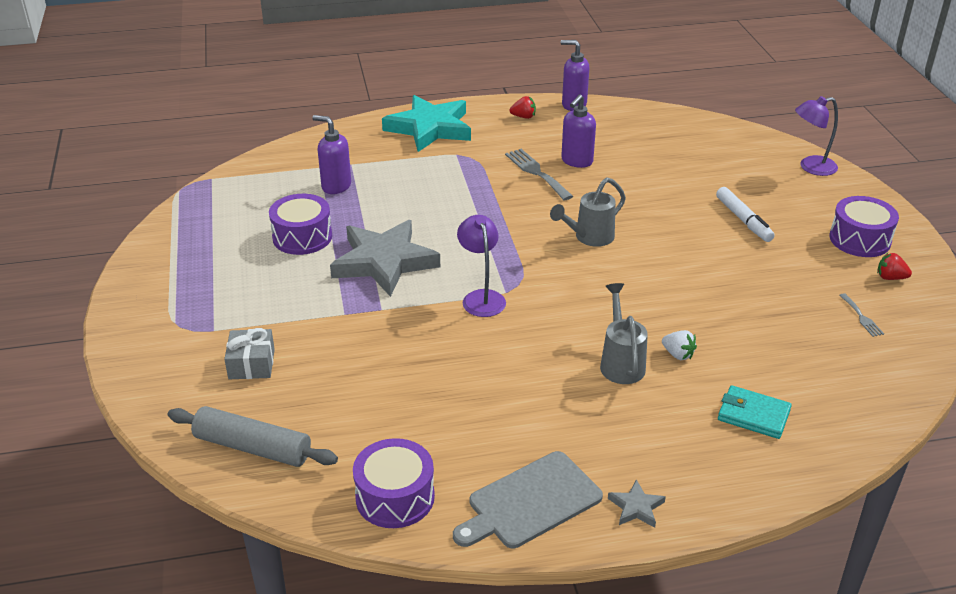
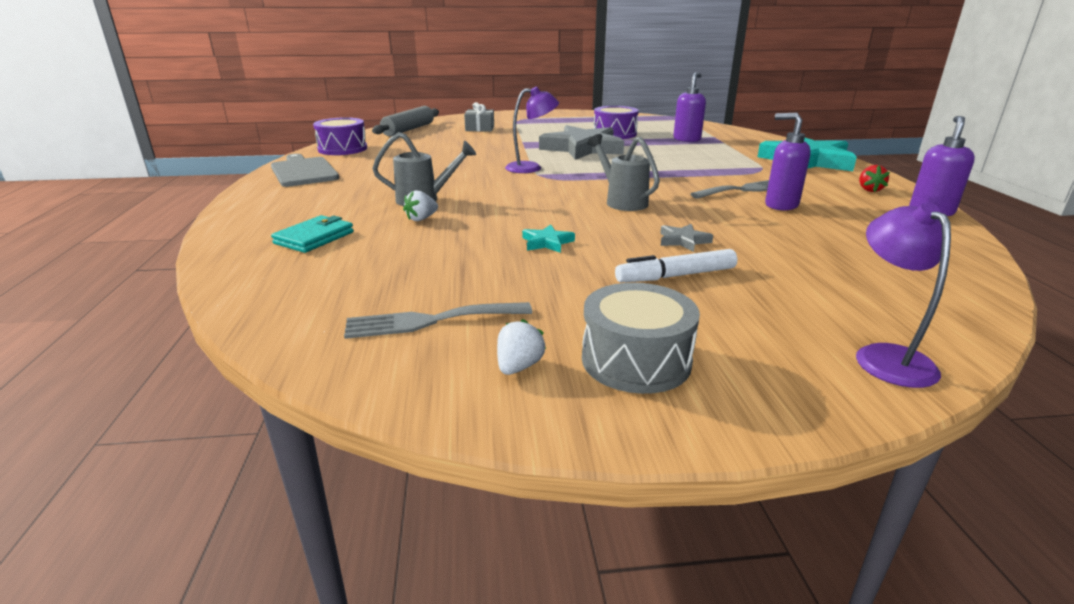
camera: 95 degrees right, 10 degrees down
grey star [608,479,666,528] -> grey star moved to [660,224,713,252]
purple drum [829,196,899,257] -> grey drum [582,283,700,394]
grey fork [839,293,884,337] -> grey fork [344,302,532,339], size x1.86
red strawberry [877,253,912,280] -> white strawberry [497,319,546,375]
none -> turquoise star [522,225,575,253]

